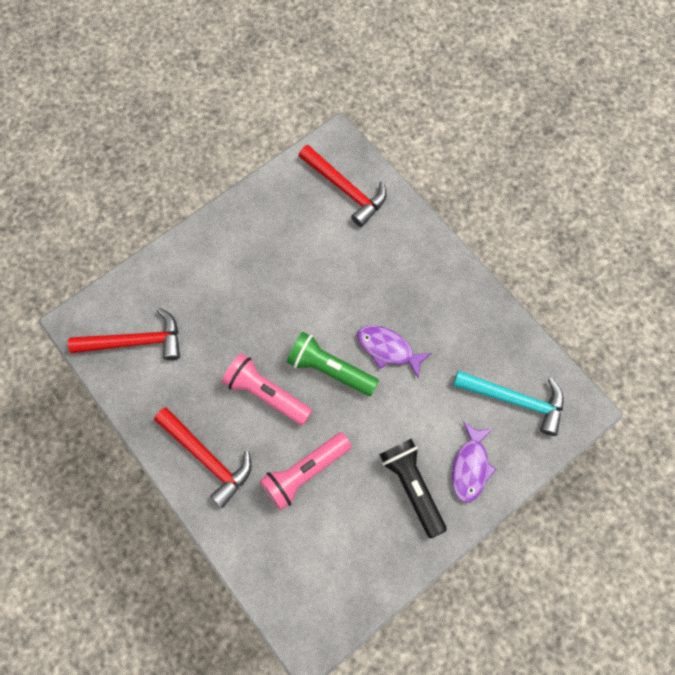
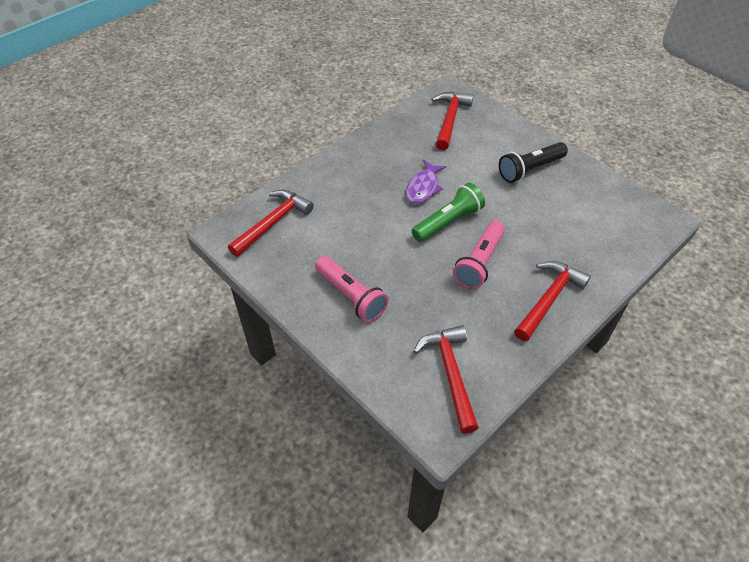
camera: 95 degrees left, 20 degrees down
pink flashlight [260,432,352,510] -> pink flashlight moved to [315,256,388,322]
green flashlight [287,332,379,396] -> green flashlight turned 150 degrees counterclockwise [412,183,485,242]
purple fish [452,422,496,503] -> none
turquoise hammer [453,370,564,436] -> red hammer [431,92,474,150]

